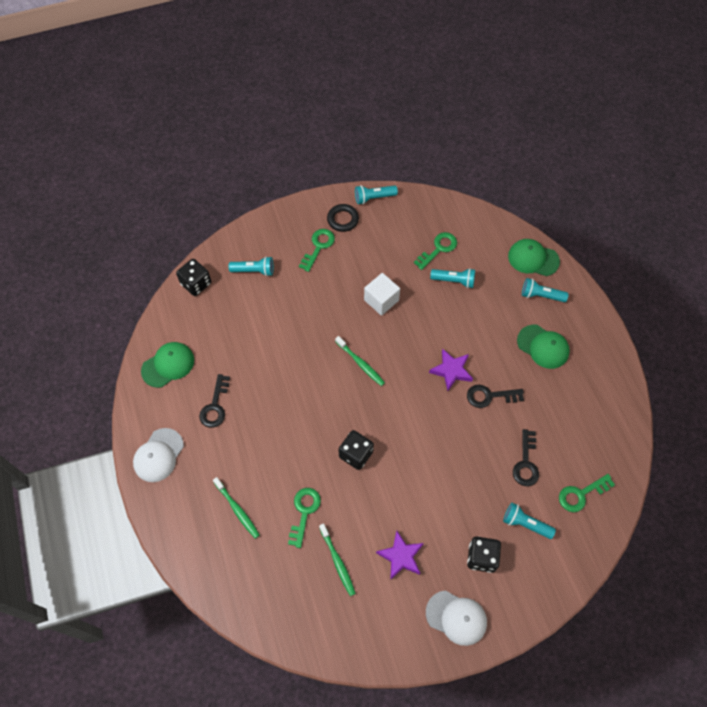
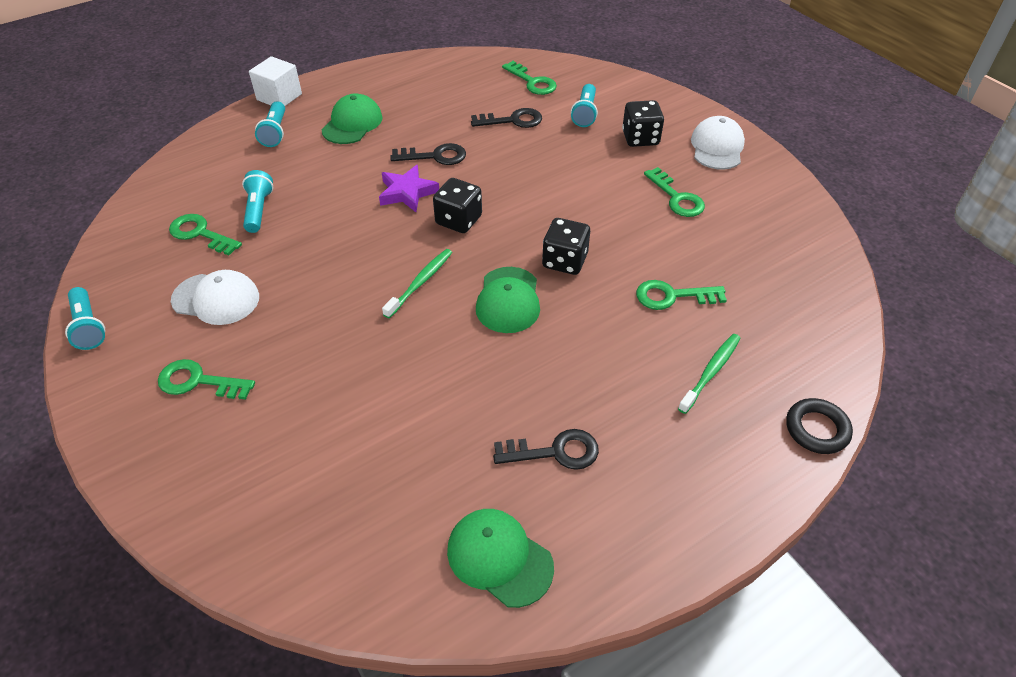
camera: 105 degrees left, 15 degrees down
white cap [133,428,184,482] -> white cap moved to [171,270,259,325]
black dice [176,259,211,296] -> black dice moved to [433,178,482,233]
turquoise flashlight [229,256,274,276] -> none
green toothbrush [319,524,356,596] -> none
black ring [327,204,359,232] -> black ring moved to [786,398,853,454]
white cube [364,273,400,316] -> white cube moved to [249,56,302,106]
purple star [376,531,424,580] -> green key [644,167,705,217]
black key [467,385,524,408] -> black key turned 75 degrees counterclockwise [390,143,466,165]
green cap [508,239,560,276] -> green cap moved to [476,267,540,333]

